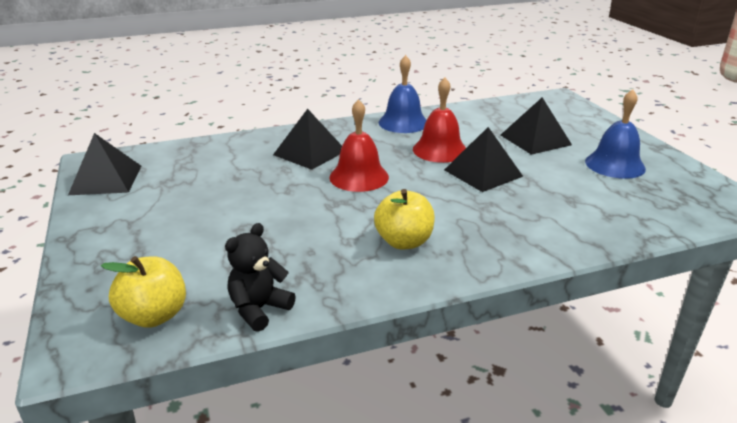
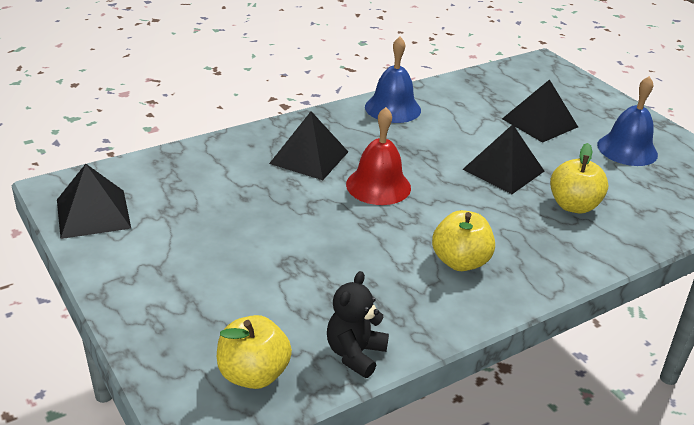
camera: 15 degrees left, 5 degrees up
red bell [413,77,466,163] -> none
none -> yellow apple [550,143,608,213]

